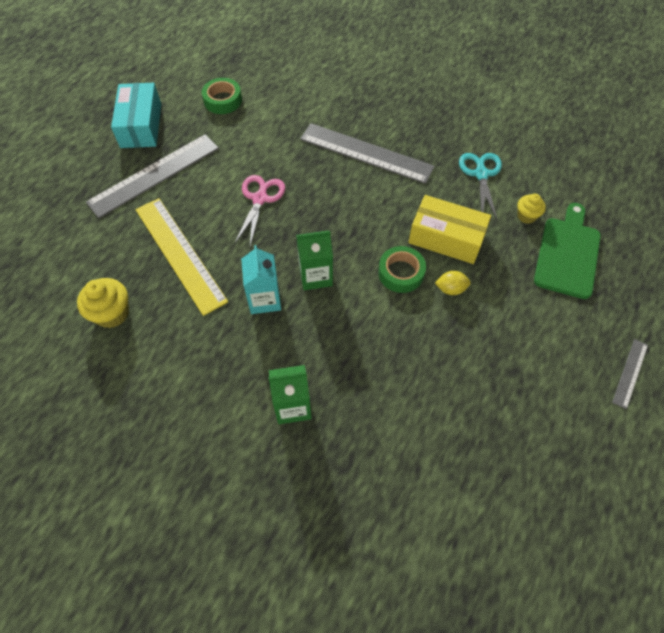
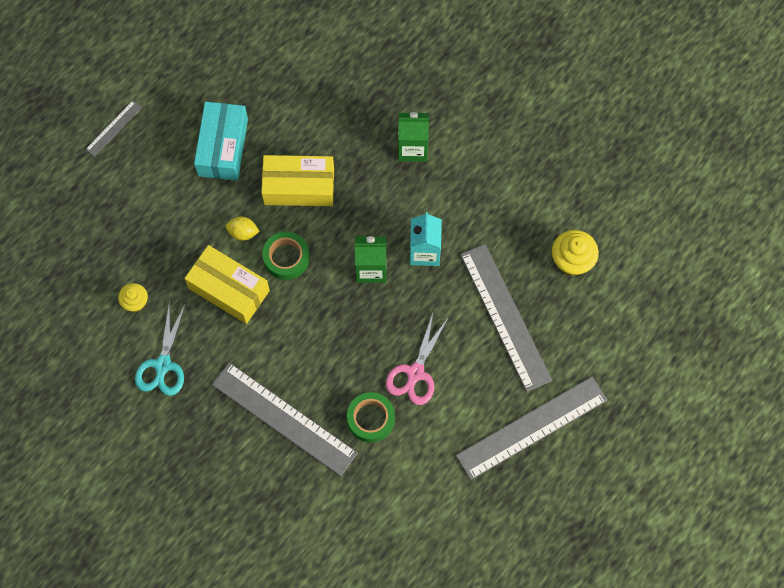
camera: 170 degrees left, 10 degrees up
turquoise box [111,83,161,148] -> turquoise box moved to [194,102,248,181]
yellow ruler [135,198,228,316] -> grey ruler [460,244,552,392]
green tape [202,78,242,114] -> green tape moved to [347,392,395,443]
green cutting board [534,203,601,299] -> none
none -> yellow box [261,155,334,206]

